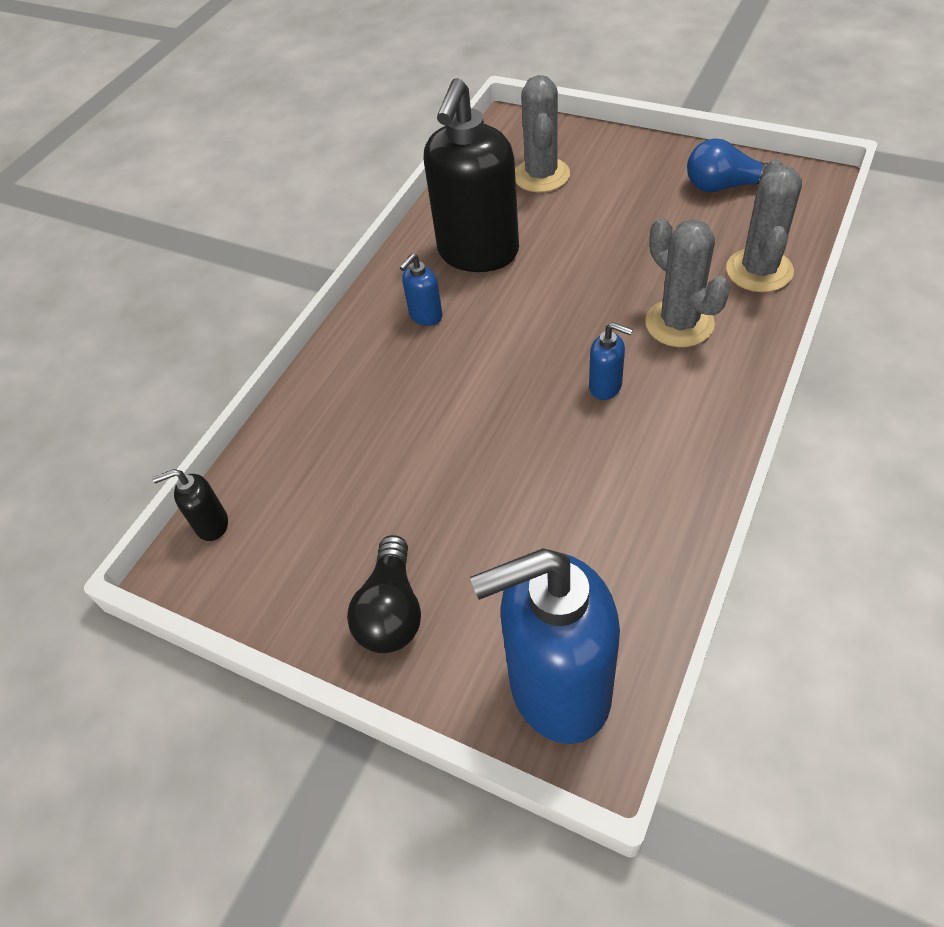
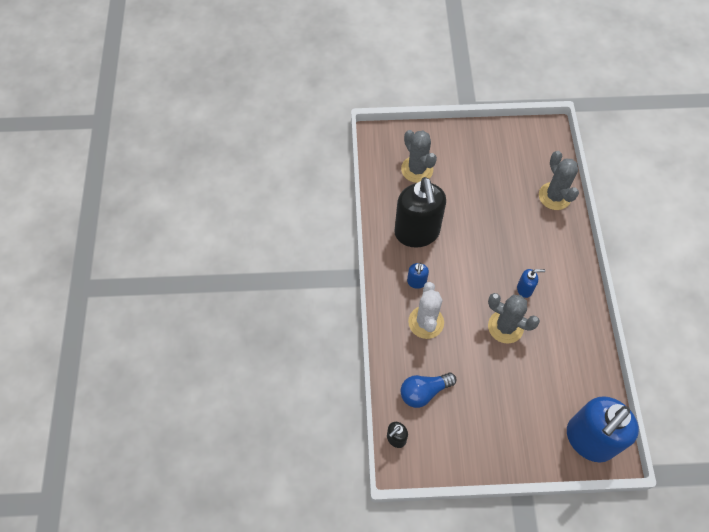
camera: 35 degrees left, 10 degrees up
black light bulb [347,535,421,653] -> none
grey cactus [645,218,730,347] -> grey cactus moved to [488,293,540,344]
blue light bulb [687,138,768,192] -> blue light bulb moved to [401,373,456,408]
none -> white cactus [408,282,444,339]

